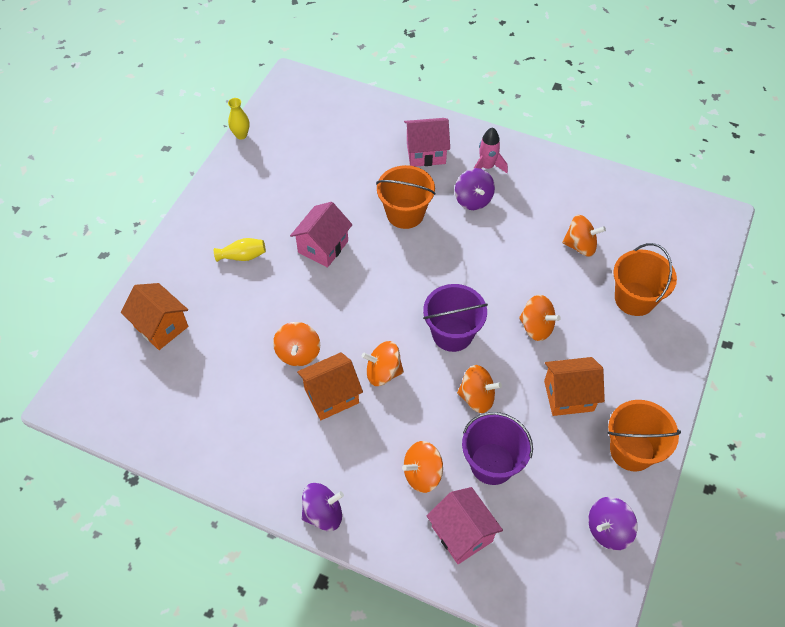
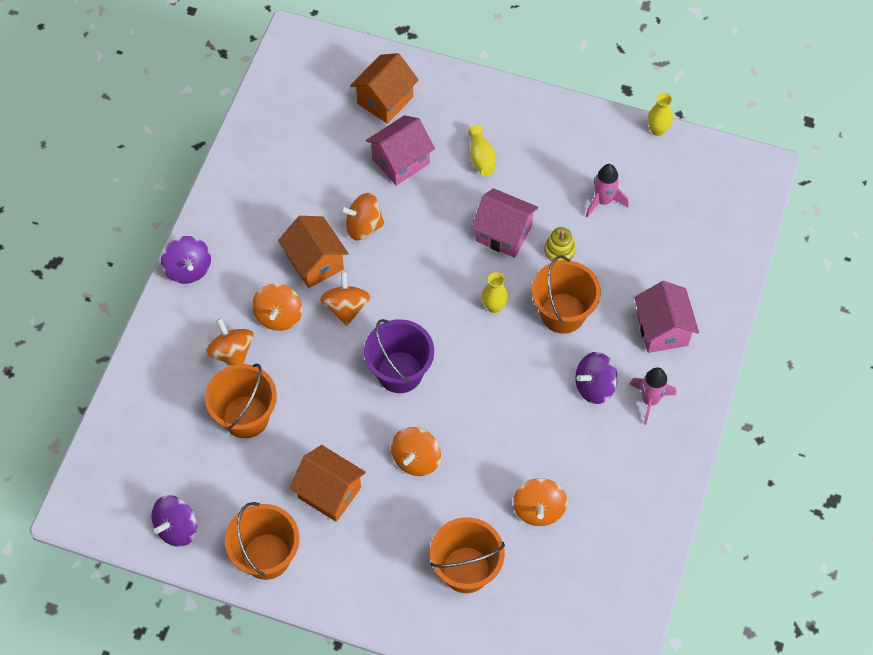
camera: 85 degrees right, 5 degrees up
pink house [427,487,503,564] -> pink house moved to [366,115,435,186]
orange spinning top [457,365,502,413] -> orange spinning top moved to [252,284,303,331]
purple bucket [462,412,533,485] -> orange bucket [205,364,277,438]
orange house [544,357,605,416] -> orange house turned 45 degrees counterclockwise [289,445,366,522]
purple spinning top [588,497,638,550] -> purple spinning top turned 105 degrees counterclockwise [151,495,197,547]
none -> yellow vase [482,272,508,313]
none -> yellow stacking toy [544,227,576,262]
none -> pink rocket [586,164,629,218]

